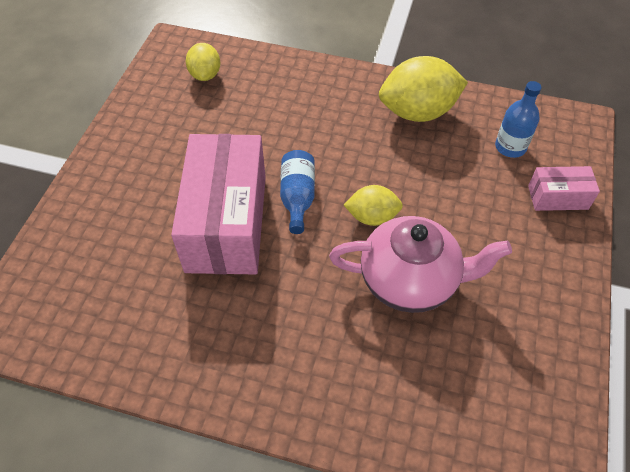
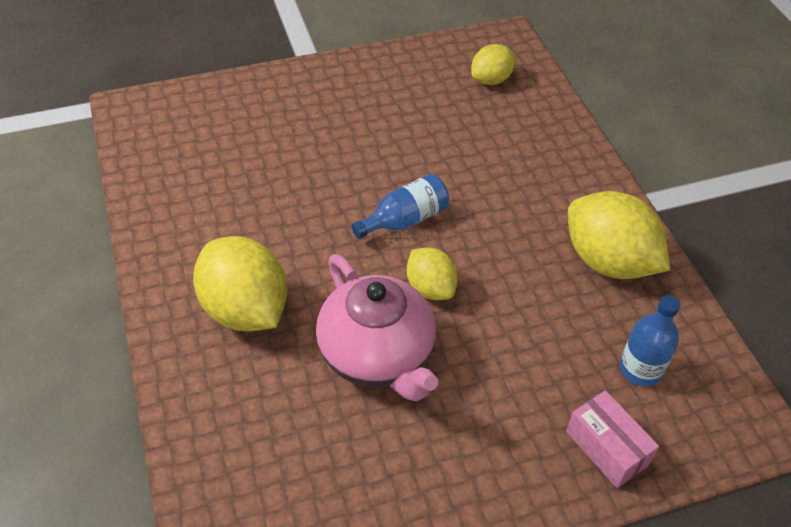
camera: 55 degrees right, 5 degrees down
pink box [171,134,266,274] -> none
none -> yellow lemon [193,236,287,331]

